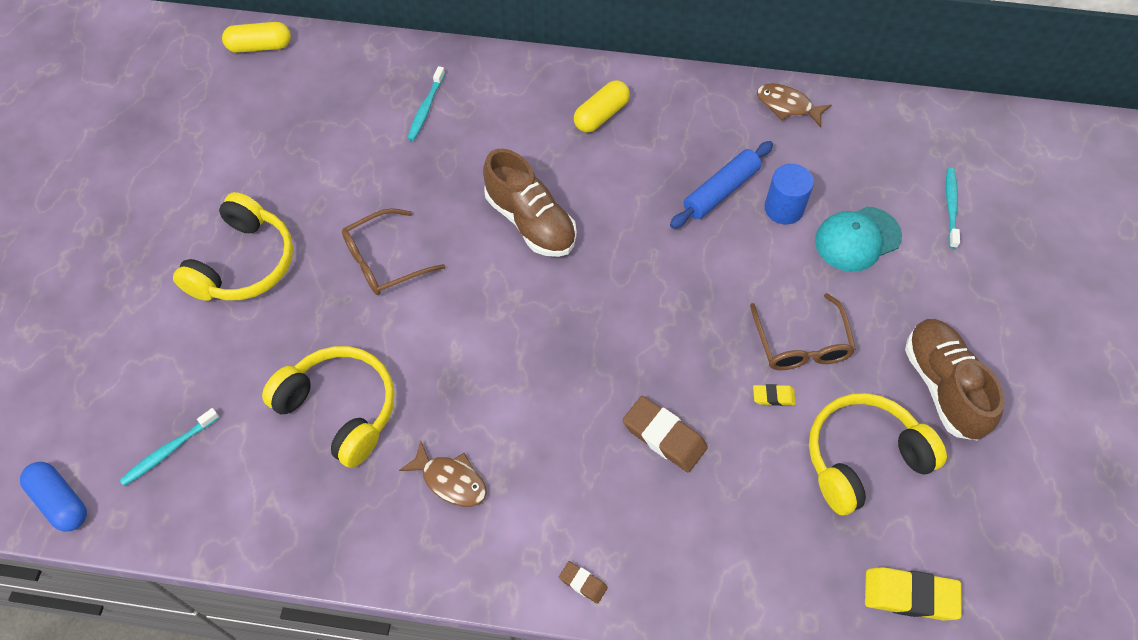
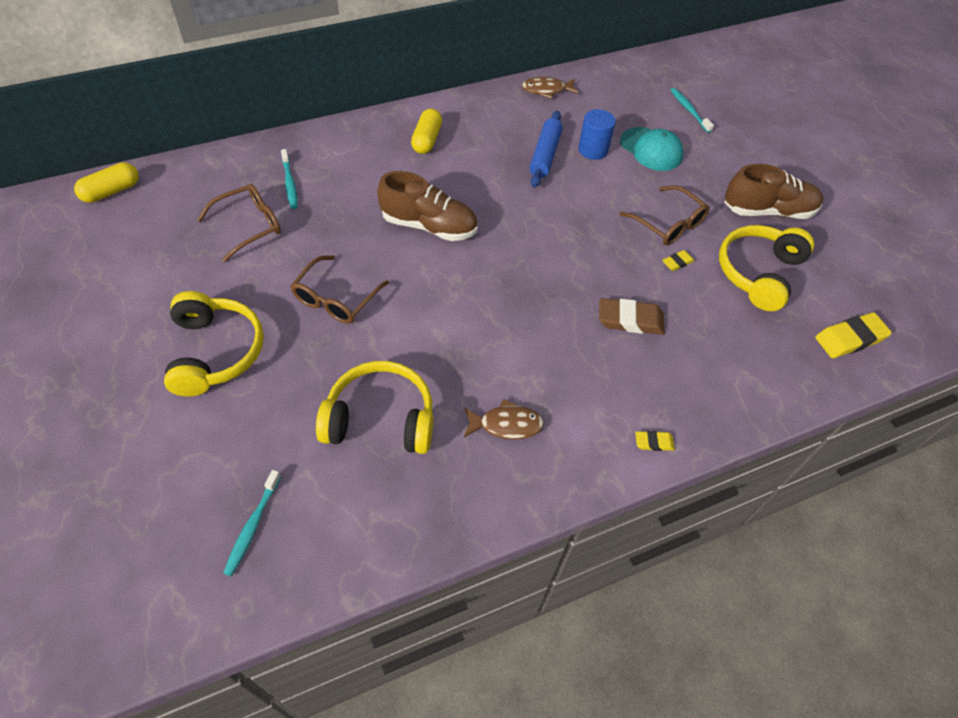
camera: 35 degrees left, 5 degrees down
blue capsule [20,462,87,532] -> none
brown eraser [559,561,608,604] -> yellow eraser [635,431,675,451]
turquoise cap [815,206,902,272] -> turquoise cap turned 75 degrees counterclockwise [620,127,683,171]
brown shoe [905,319,1005,440] -> brown shoe turned 135 degrees clockwise [724,164,823,219]
none -> brown glasses [197,184,281,262]

